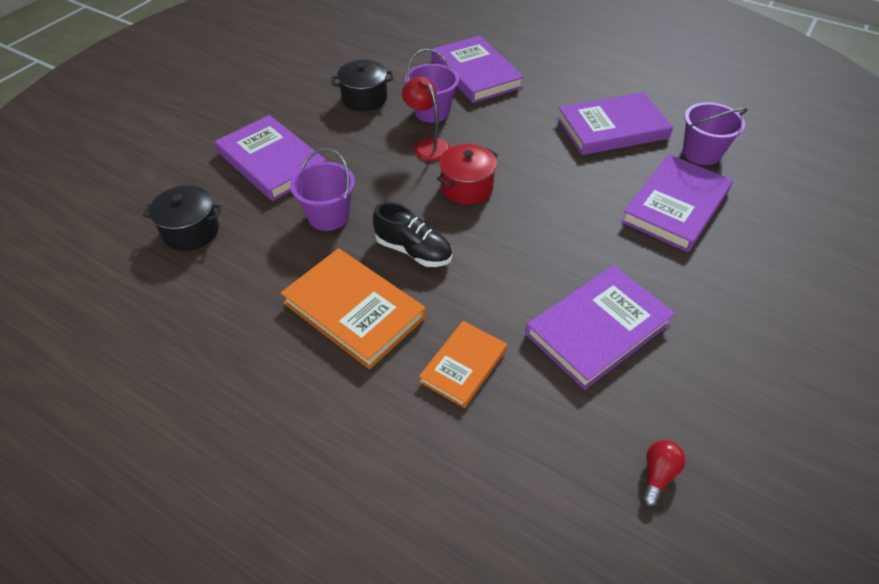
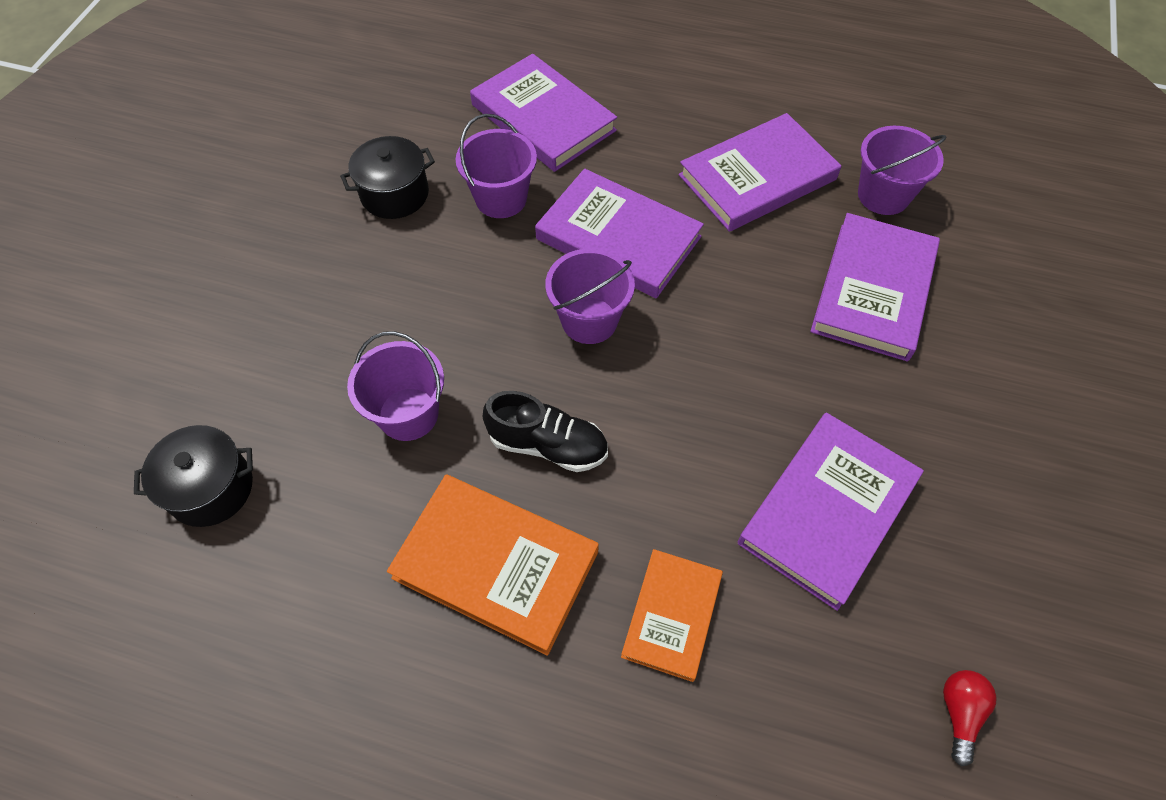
camera: 15 degrees left, 10 degrees up
purple book [215,115,326,201] -> purple book moved to [535,169,704,298]
red lamp [402,76,450,161] -> none
red pot [437,144,498,204] -> purple bucket [545,249,635,344]

